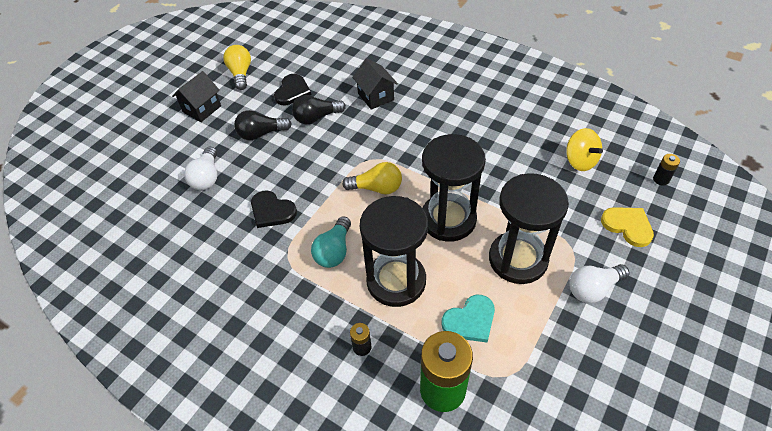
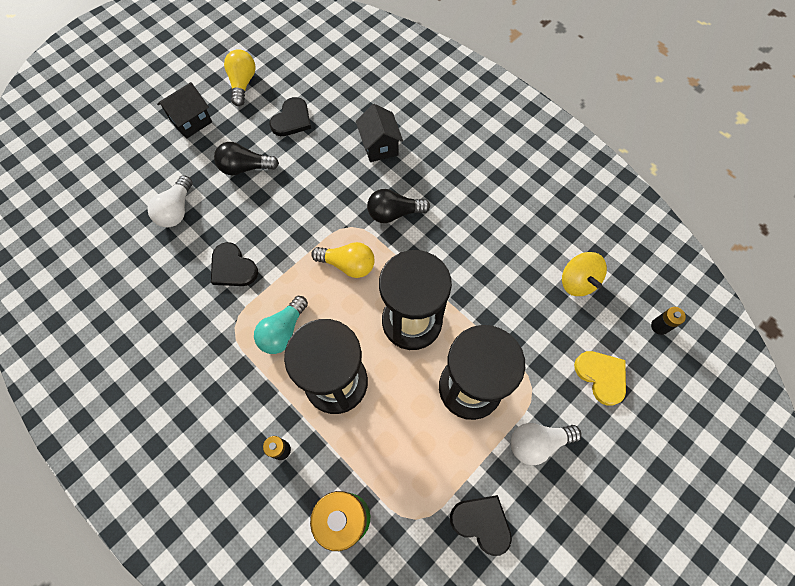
camera: 10 degrees right, 15 degrees up
black light bulb [292,95,346,124] -> black light bulb moved to [367,189,430,223]
turquoise heart [442,295,495,343] -> none
none -> black heart [450,495,512,556]

